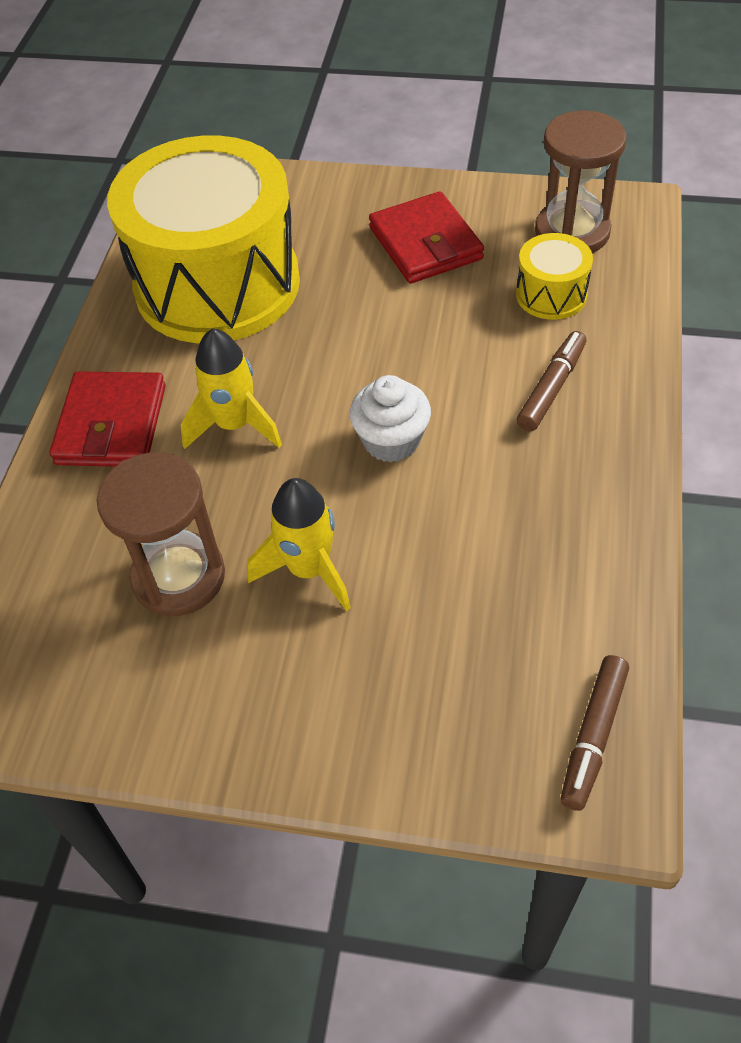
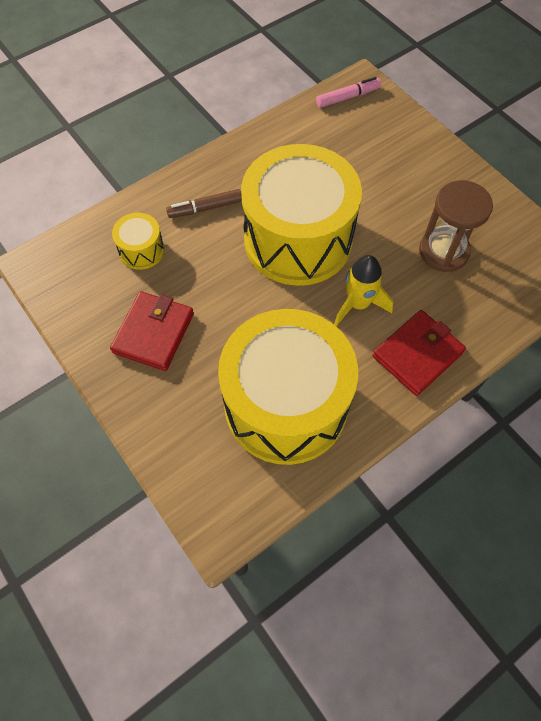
camera: 140 degrees left, 10 degrees up
yellow rocket [247,478,351,611] -> none
white cupcake [350,375,431,462] -> yellow drum [241,144,362,286]
brown hourglass [535,110,627,253] -> none
brown marker [560,655,629,811] -> pink marker [316,77,381,108]

